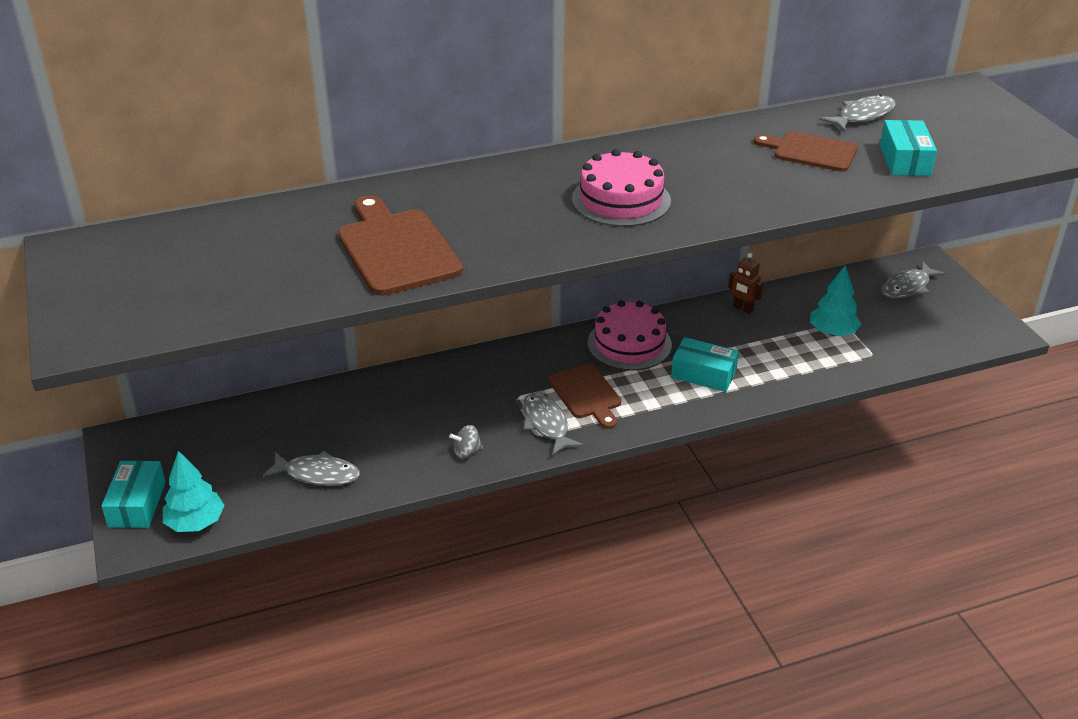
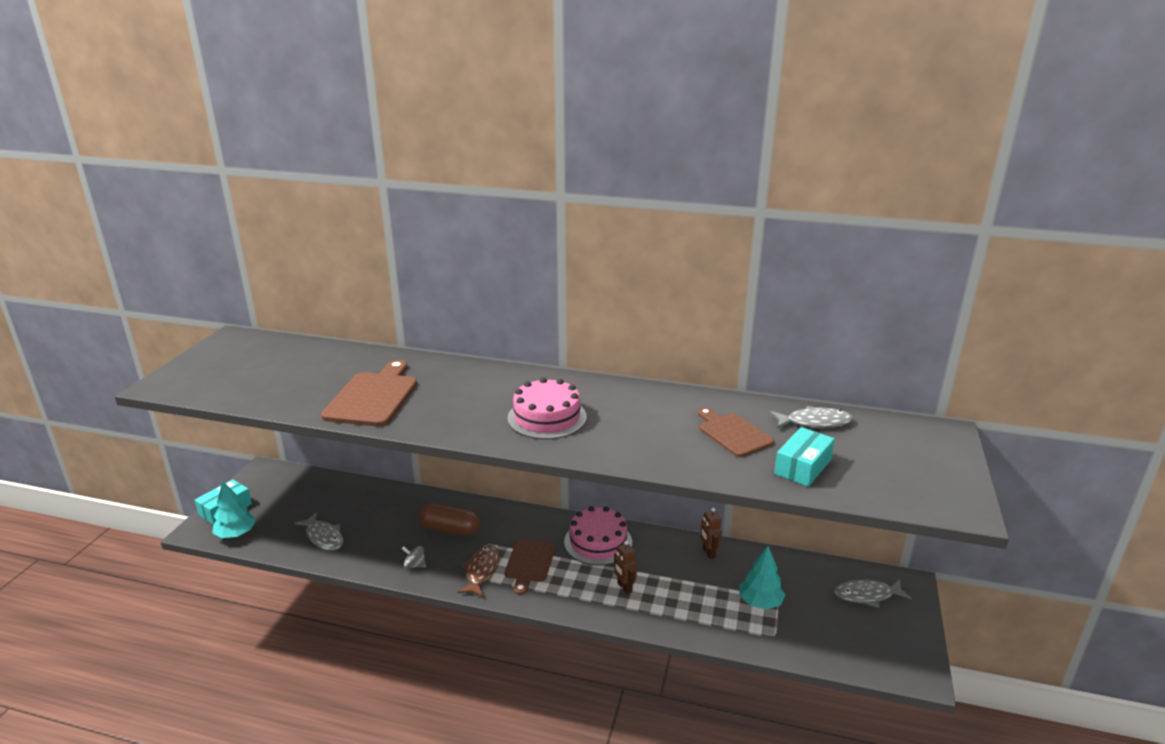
camera: 35 degrees right, 10 degrees down
grey fish [523,393,583,455] -> brown fish [458,545,500,597]
turquoise box [671,337,739,392] -> brown robot [614,540,637,594]
none -> brown capsule [419,503,480,536]

